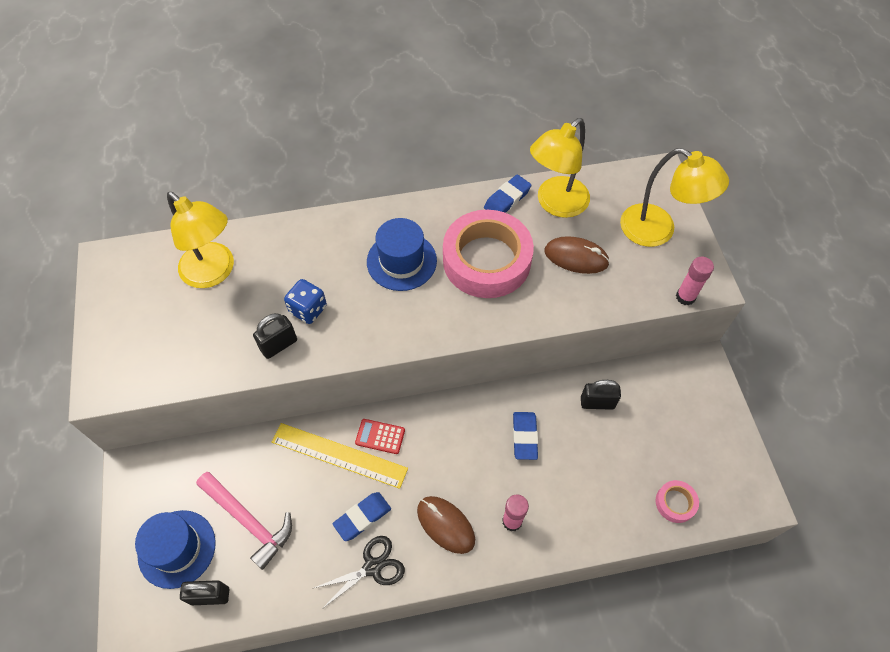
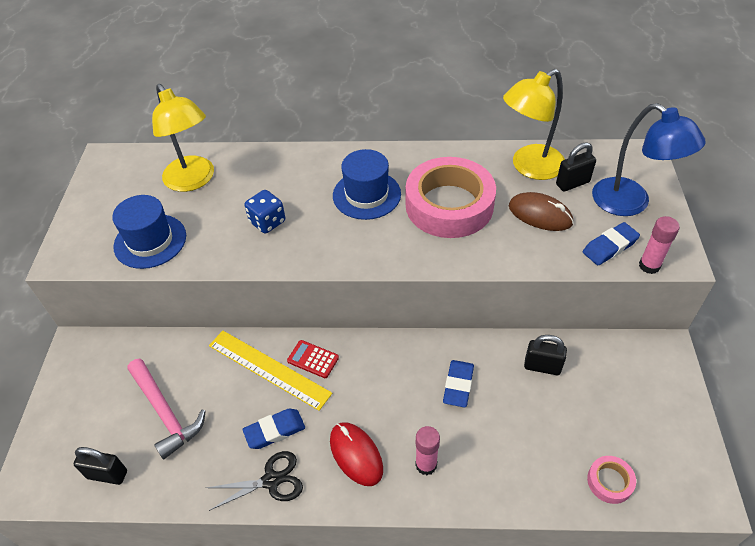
camera: 15 degrees right, 10 degrees down
blue hat [135,510,216,589] -> blue hat moved to [112,195,186,269]
black padlock [253,313,297,359] -> black padlock moved to [556,142,596,192]
brown mouse [417,496,475,554] -> red mouse [330,422,383,486]
blue eraser [484,175,532,213] -> blue eraser moved to [583,222,640,265]
yellow lamp [620,148,729,247] -> blue lamp [592,103,706,216]

